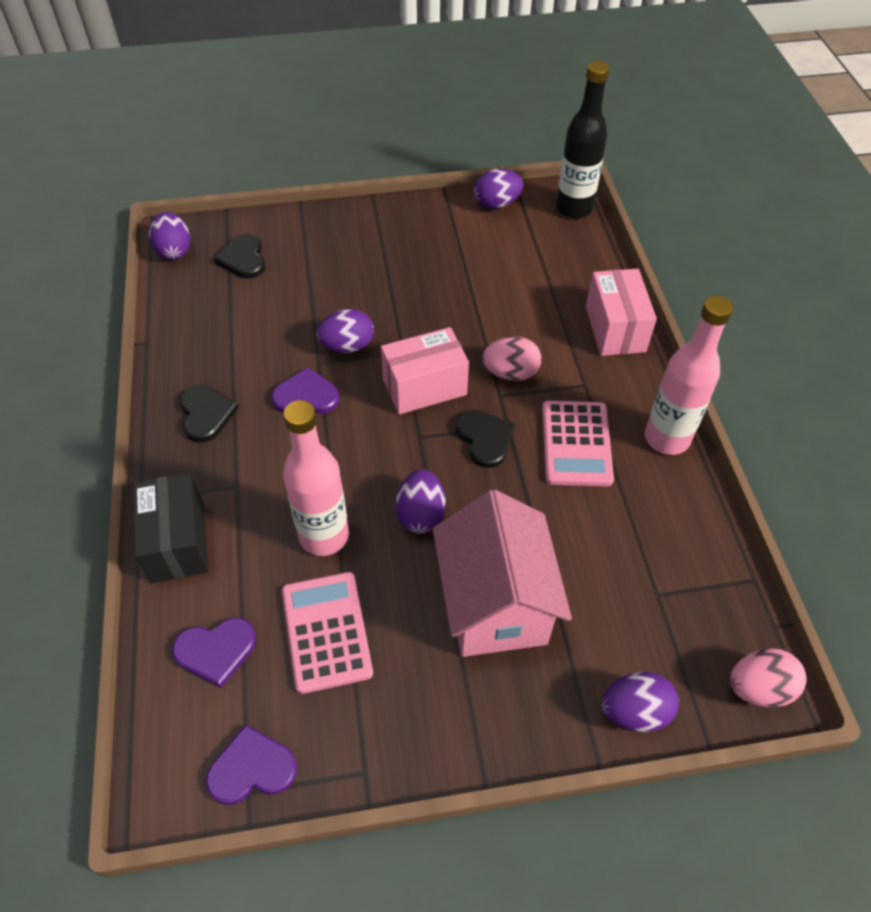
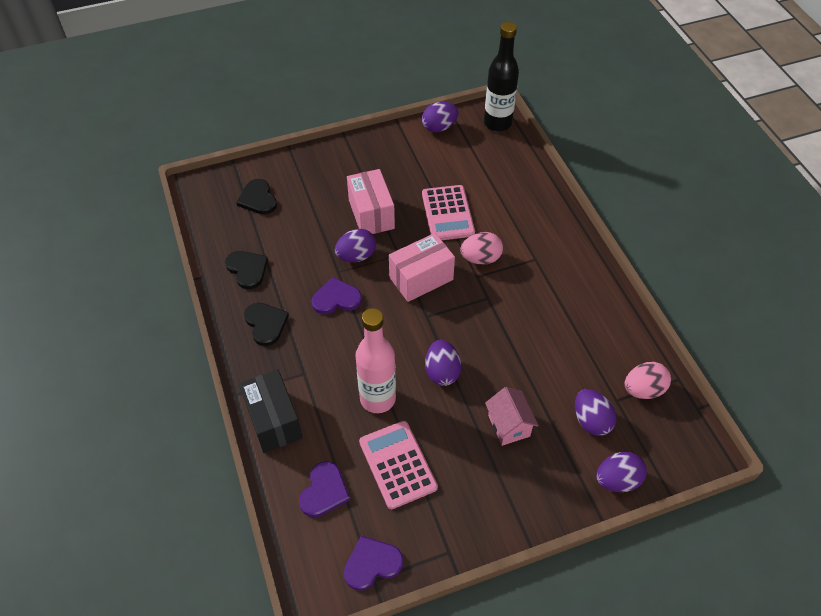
camera: 10 degrees left, 0 degrees up
purple egg [149,212,190,260] -> purple egg moved to [575,389,617,436]
purple heart [172,618,256,688] -> purple heart turned 45 degrees counterclockwise [299,461,350,517]
pink house [433,489,572,657] -> pink house [485,387,539,446], size x0.51
black heart [455,410,515,468] -> black heart moved to [225,251,268,289]
pink calculator [542,401,614,487] -> pink calculator moved to [422,185,475,240]
pink box [586,269,657,356] -> pink box moved to [347,169,395,234]
pink bottle [645,296,733,455] -> none
pink egg [730,648,806,707] -> pink egg moved to [625,362,671,399]

